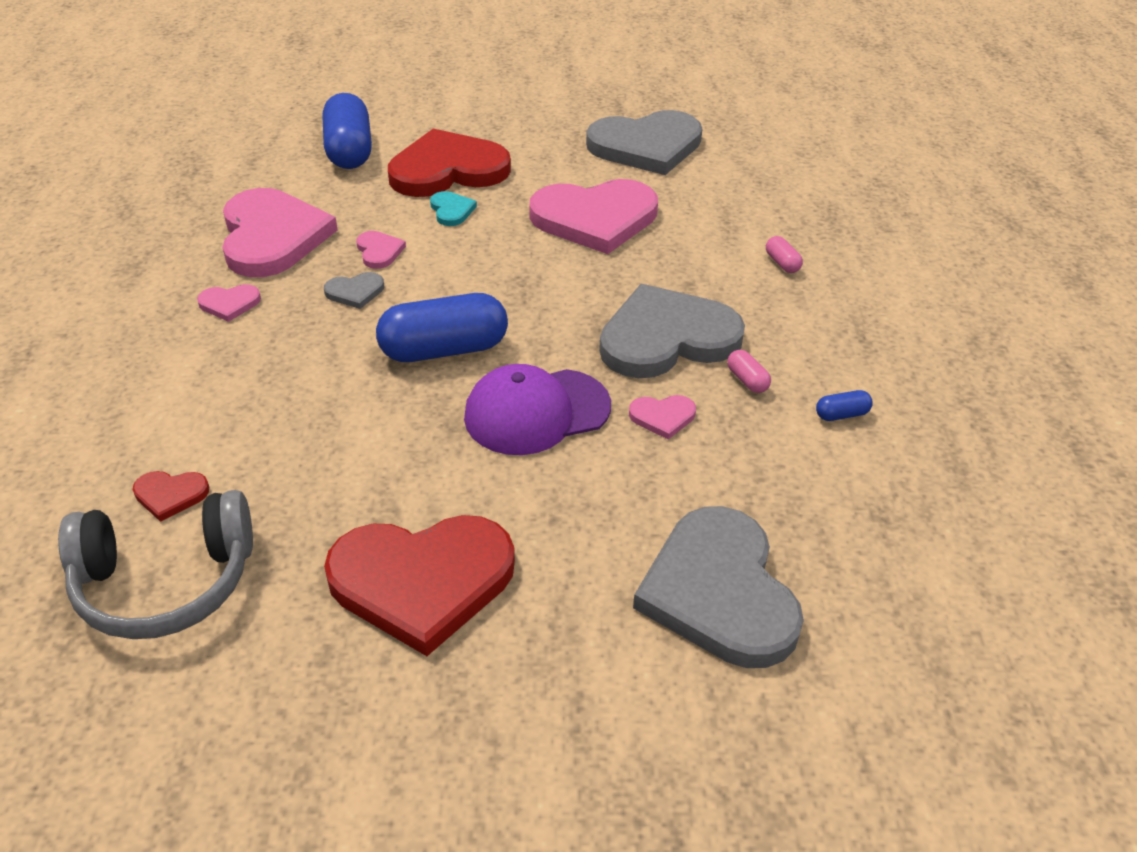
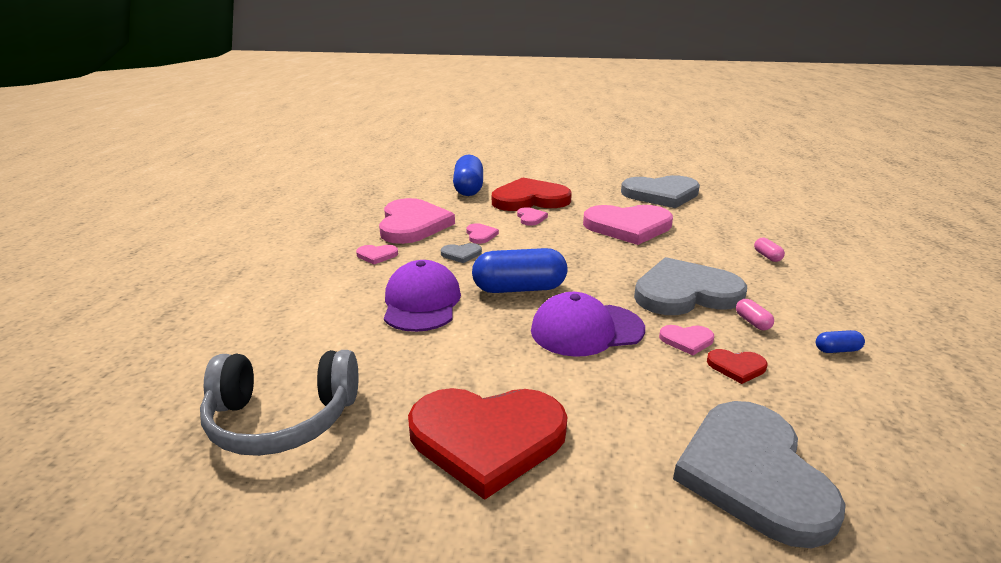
camera: 10 degrees right, 15 degrees down
red heart [133,471,209,522] -> red heart moved to [707,349,767,384]
turquoise heart [430,191,477,226] -> pink heart [517,207,548,226]
none -> purple cap [384,260,461,332]

